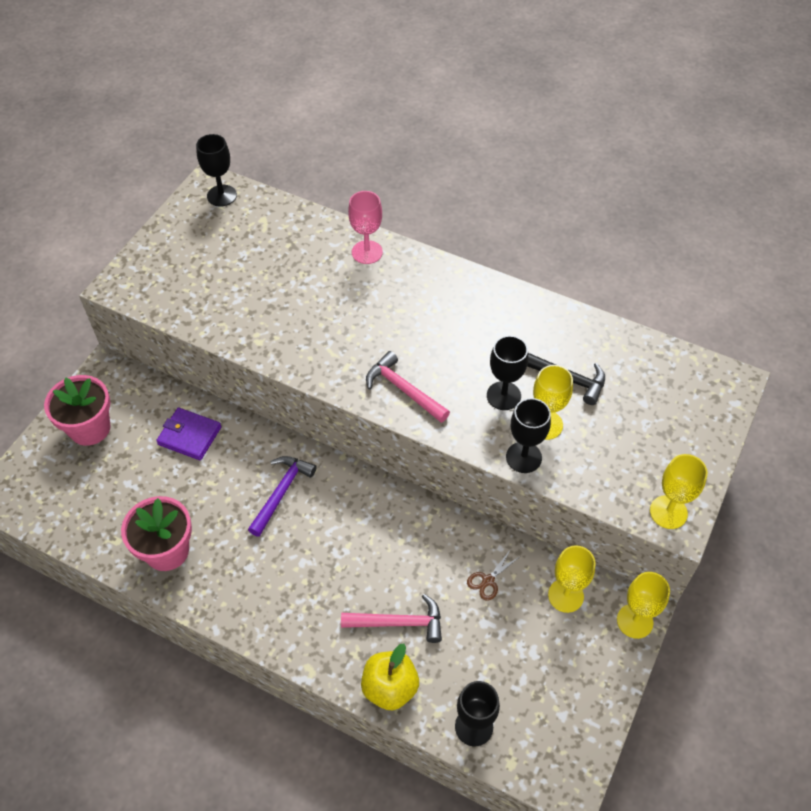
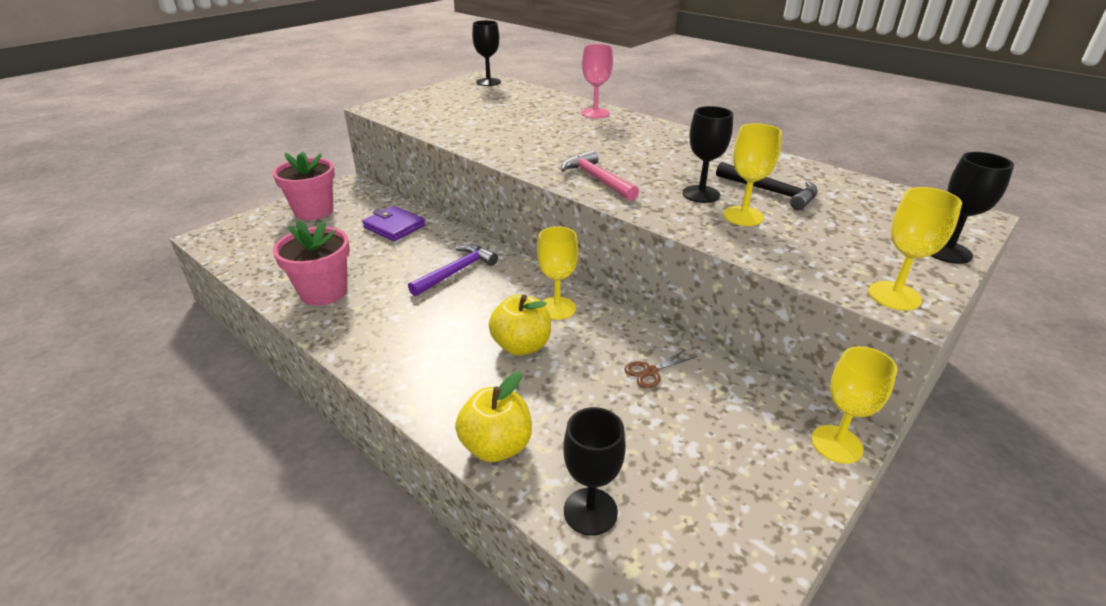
camera: 15 degrees right, 20 degrees down
pink hammer [341,594,442,643] -> none
black goblet [506,398,551,473] -> black goblet moved to [931,152,1014,264]
yellow goblet [548,545,595,613] -> yellow goblet moved to [537,226,578,320]
none -> yellow apple [489,294,551,356]

